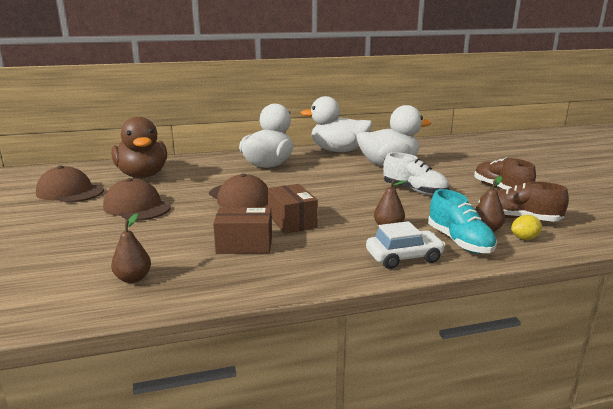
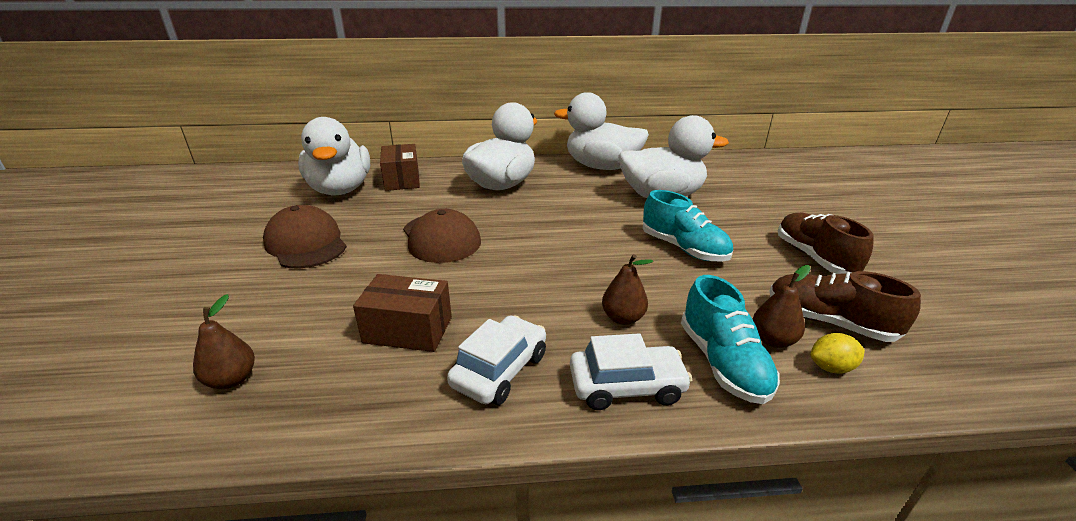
camera: 10 degrees right, 10 degrees up
brown cap [36,166,104,203] -> none
brown duck [111,117,167,178] -> white duck [298,117,370,195]
brown box [268,184,318,234] -> brown box moved to [380,144,420,191]
white shoe [383,152,449,195] -> turquoise shoe [643,190,733,262]
none -> white car [447,315,546,405]

